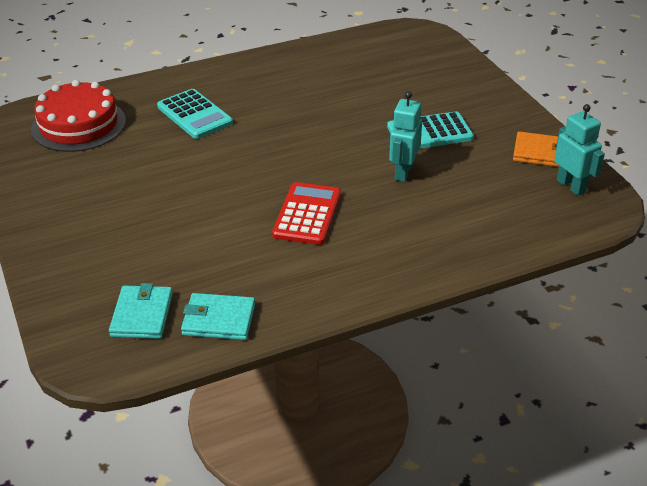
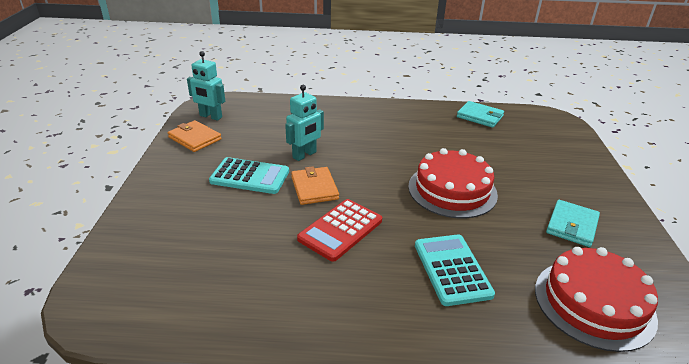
camera: 155 degrees left, 5 degrees down
turquoise wallet [109,283,173,339] -> turquoise wallet moved to [546,200,600,247]
red calculator [272,182,341,245] -> red calculator moved to [297,199,382,262]
turquoise robot [554,104,605,196] -> turquoise robot turned 60 degrees counterclockwise [187,51,225,121]
none -> orange wallet [291,166,339,205]
none -> red cake [408,148,498,218]

